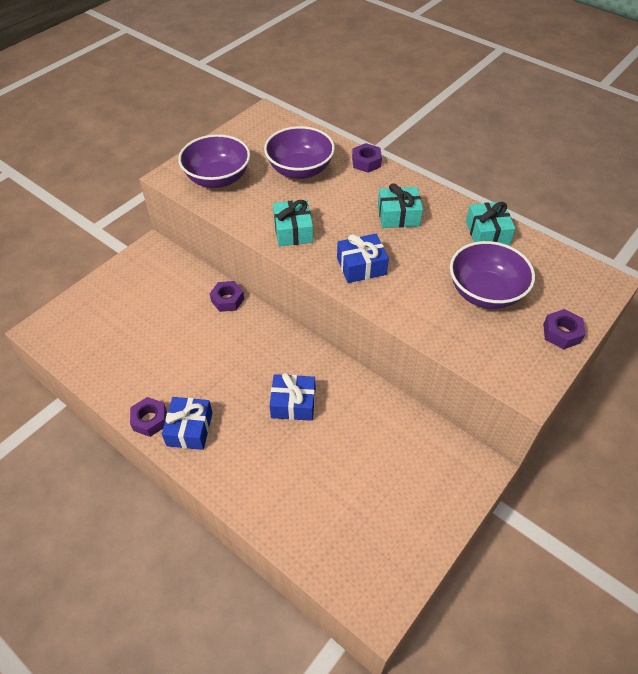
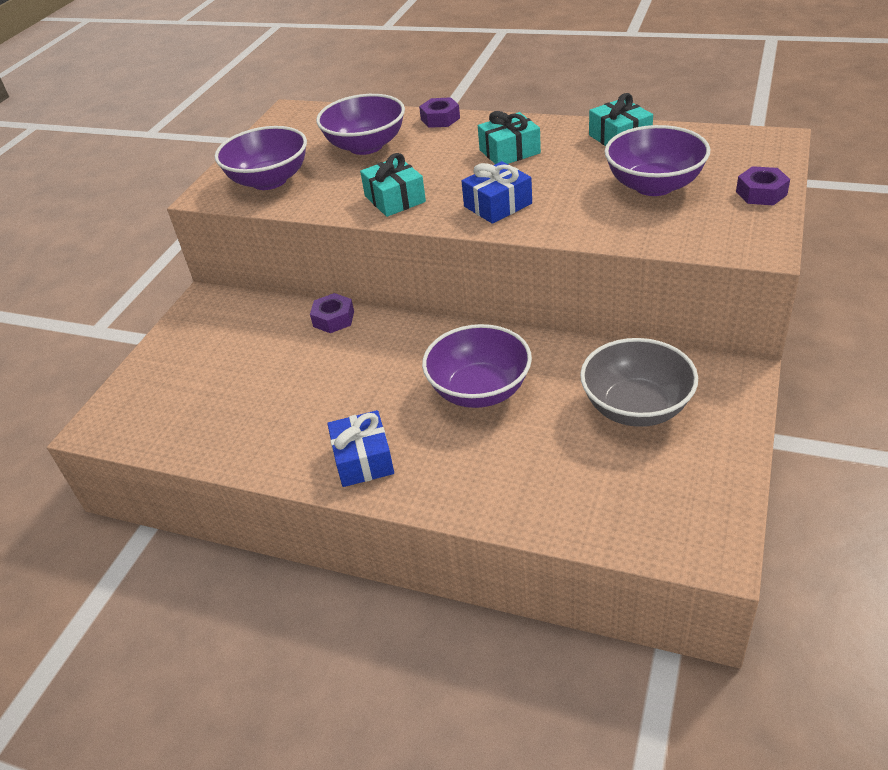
camera: 15 degrees left, 10 degrees down
purple nut [130,397,167,437] -> none
blue gift [269,373,315,421] -> purple bowl [422,324,532,408]
none -> grey bowl [580,338,698,427]

